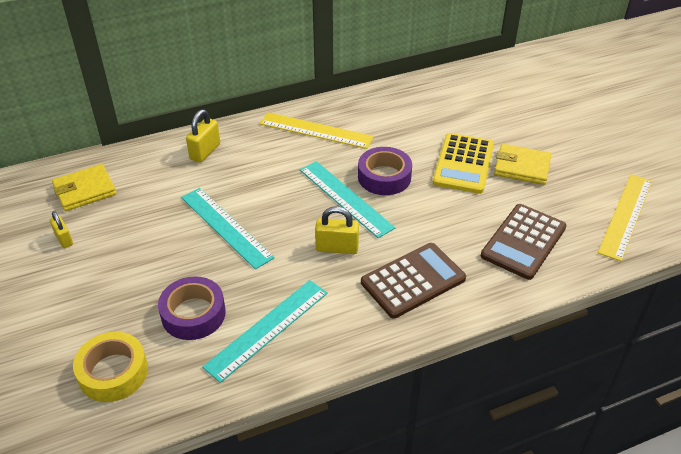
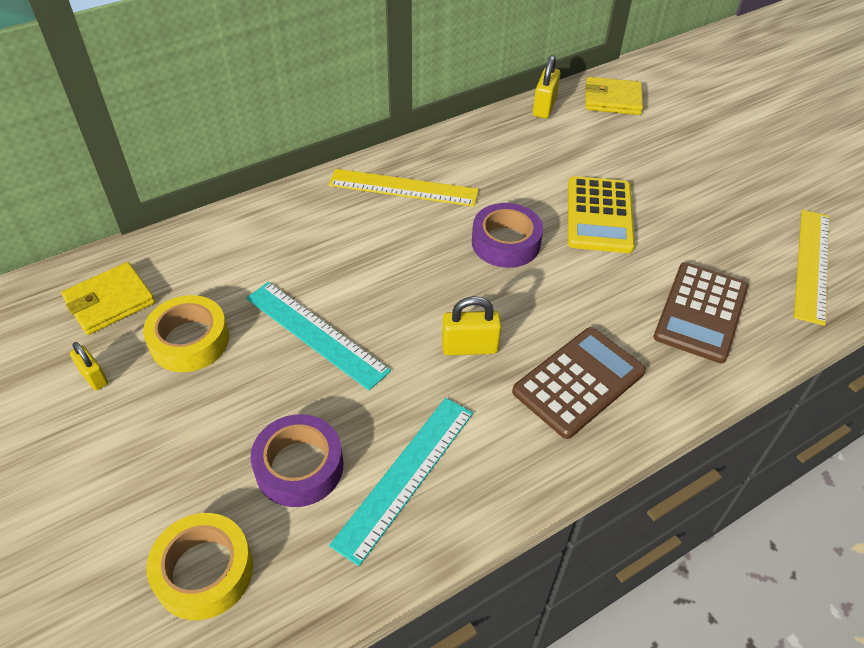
camera: 10 degrees left, 5 degrees up
yellow padlock [186,109,220,163] -> yellow padlock moved to [533,55,561,118]
turquoise ruler [300,161,395,238] -> none
yellow wallet [494,144,551,185] -> yellow wallet moved to [585,77,643,115]
none -> yellow tape [143,295,229,372]

